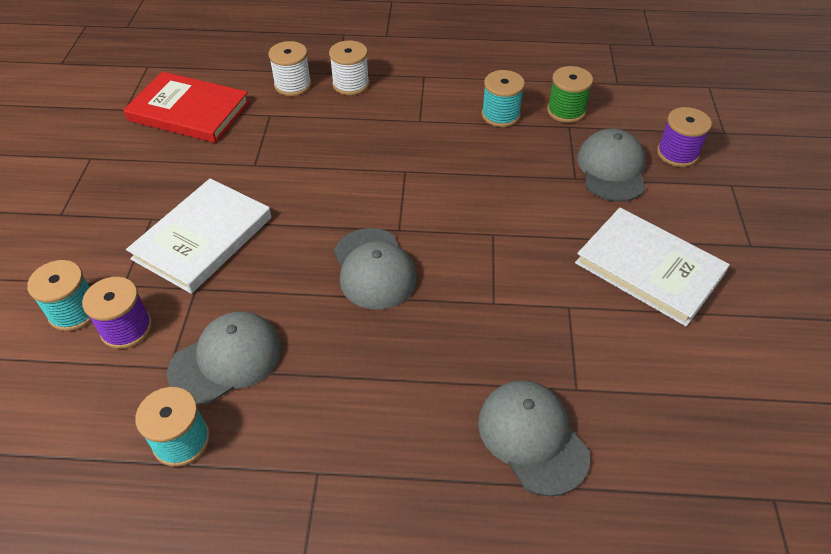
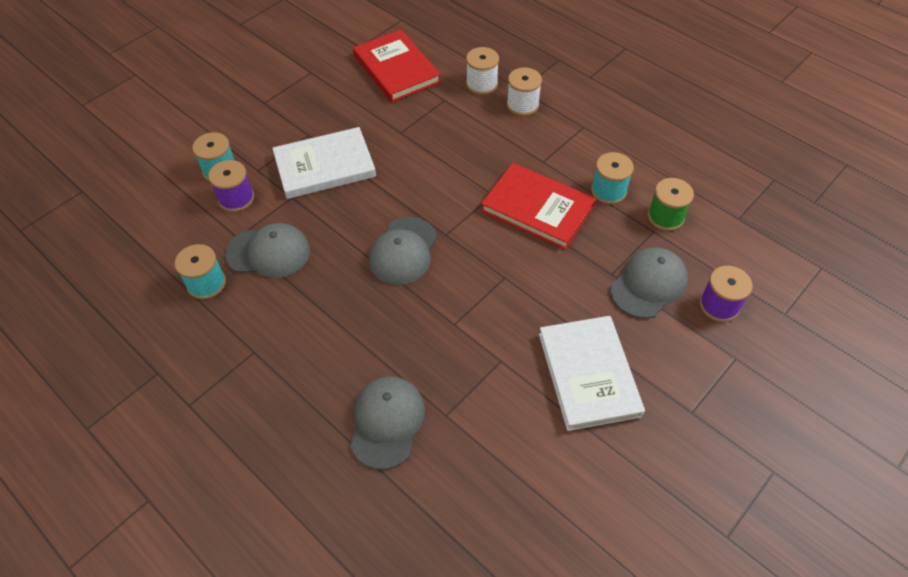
camera: 40 degrees right, 5 degrees up
none -> red book [481,163,596,250]

